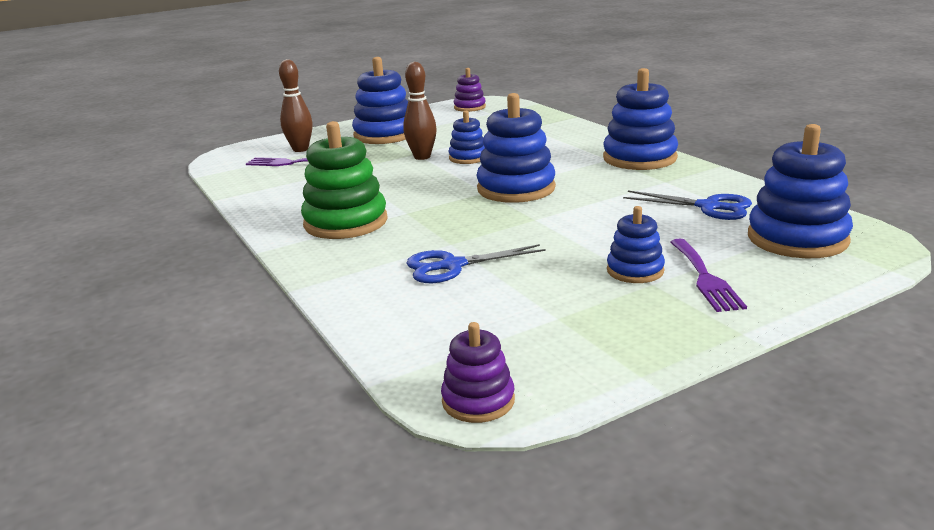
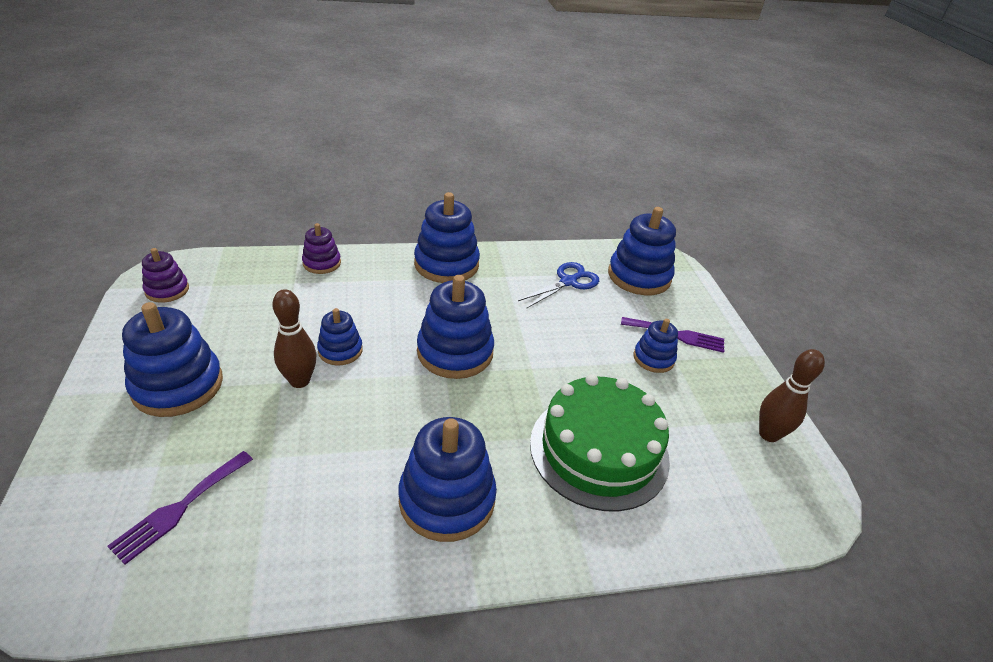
camera: 75 degrees left, 15 degrees up
brown bowling pin [279,59,312,152] -> brown bowling pin moved to [759,349,825,442]
green stacking toy [301,121,388,239] -> blue stacking toy [398,417,497,542]
blue scissors [407,244,546,283] -> green cake [530,374,670,511]
purple stacking toy [441,322,515,423] -> purple stacking toy moved to [302,223,341,274]

